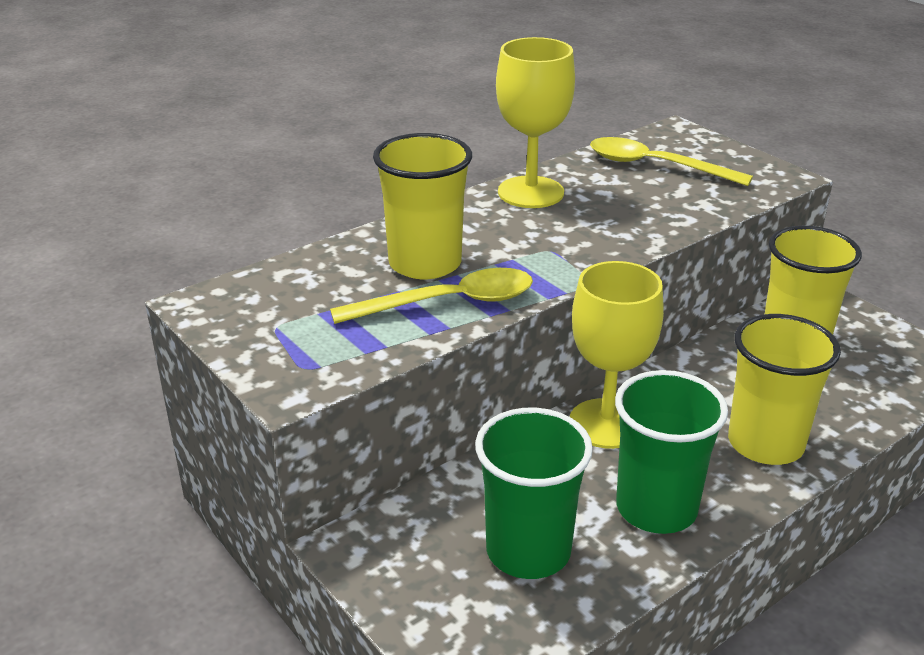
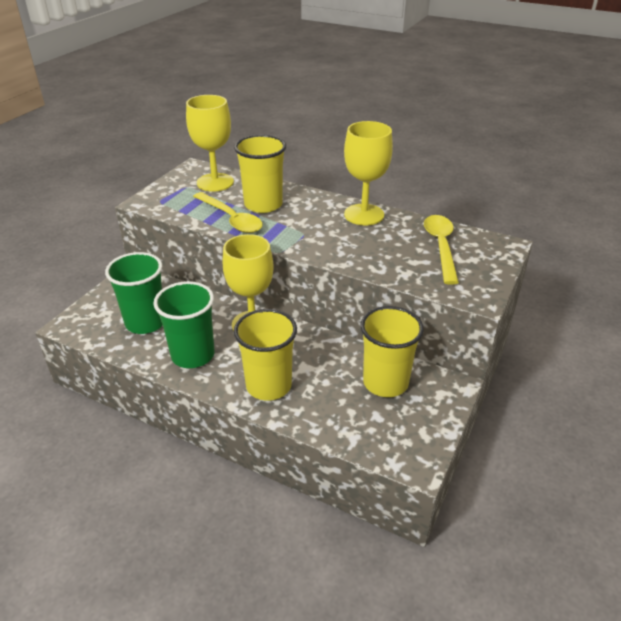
camera: 65 degrees right, 5 degrees up
none -> yellow goblet [186,95,234,192]

